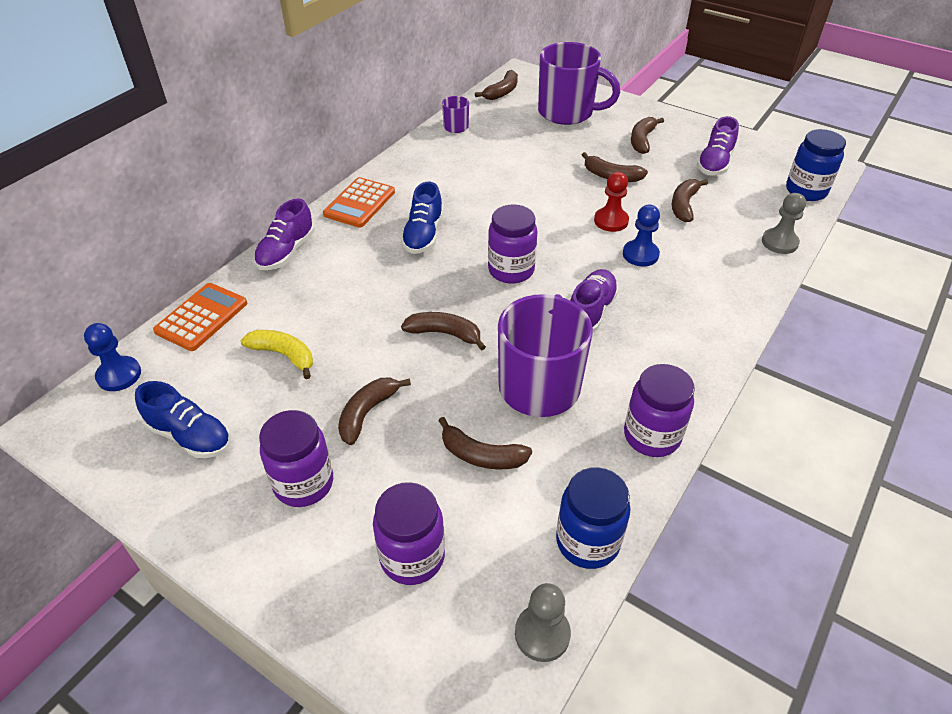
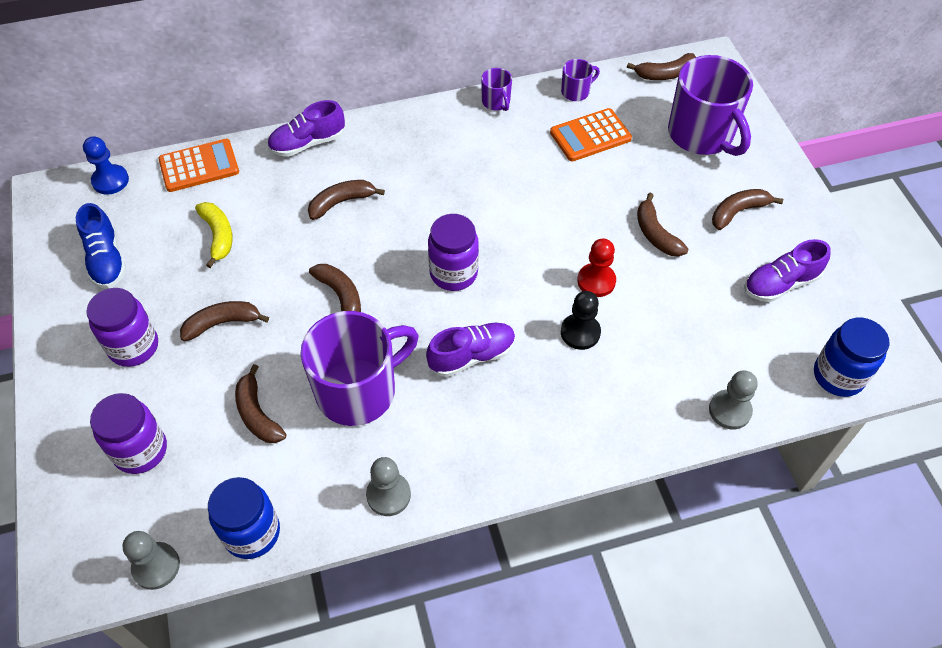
camera: 40 degrees right, 10 degrees up
orange calculator [323,177,395,228] -> orange calculator moved to [550,108,632,162]
blue shoe [401,182,443,254] -> none
blue pawn [623,205,660,266] -> black pawn [561,291,601,350]
purple jar [624,364,695,457] -> grey pawn [366,457,411,516]
brown banana [672,179,708,222] -> brown banana moved to [308,180,385,220]
none -> purple mug [481,68,512,111]

